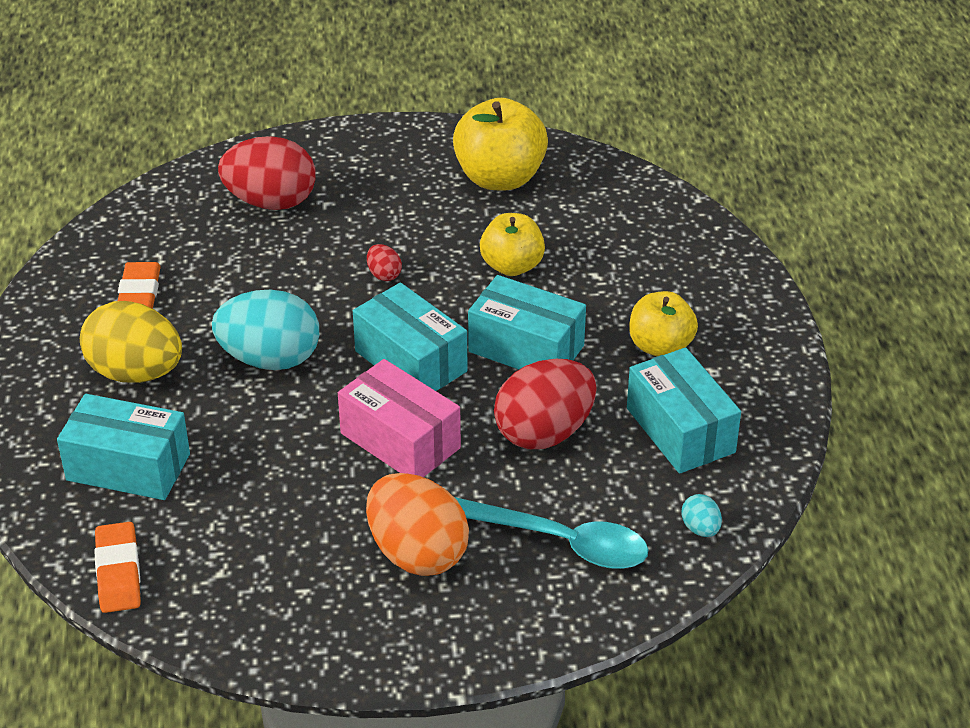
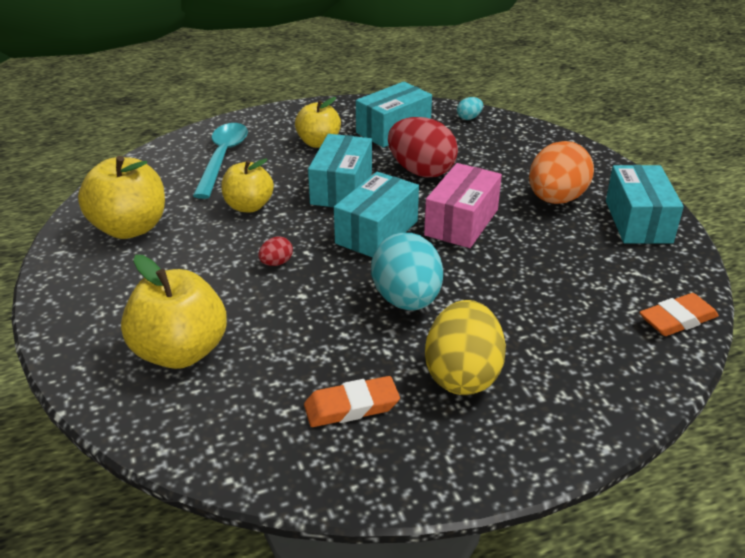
camera: 105 degrees left, 5 degrees down
turquoise box [57,394,190,500] -> turquoise box moved to [606,165,684,244]
red egg [218,136,316,210] -> yellow apple [121,255,227,369]
turquoise spoon [454,497,648,569] -> turquoise spoon moved to [193,123,248,199]

